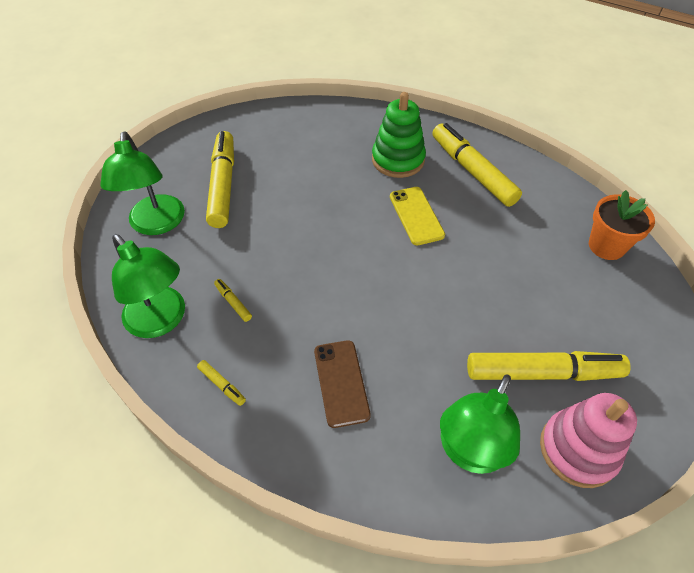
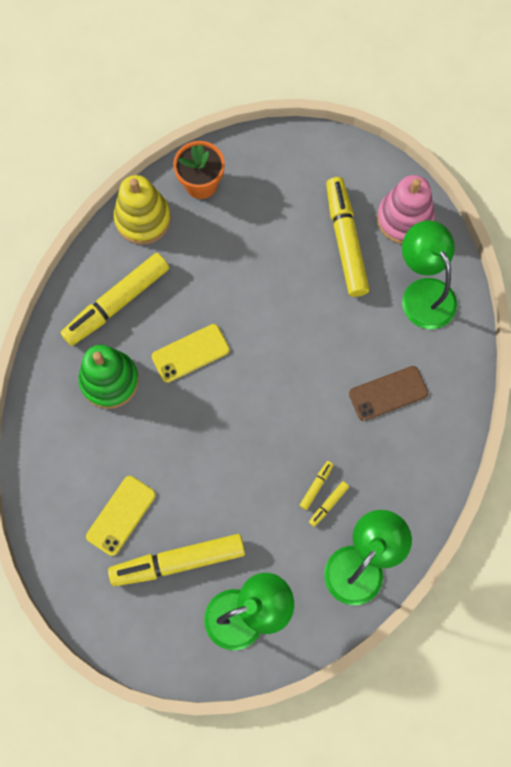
camera: 100 degrees left, 20 degrees up
yellow marker [197,360,246,406] -> yellow marker moved to [300,461,334,510]
green lamp [440,374,520,474] -> green lamp turned 135 degrees counterclockwise [402,220,457,329]
none -> yellow phone [86,476,156,556]
none -> yellow stacking toy [114,175,171,245]

